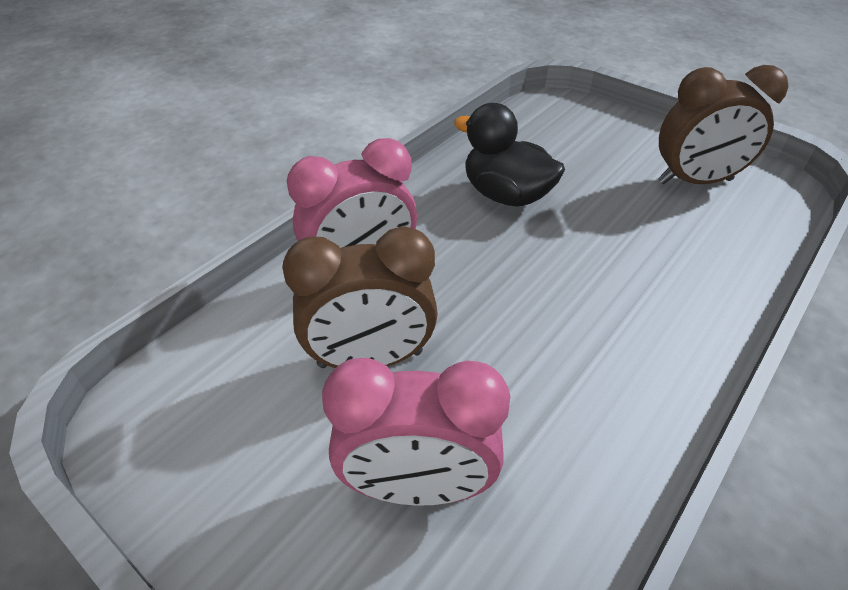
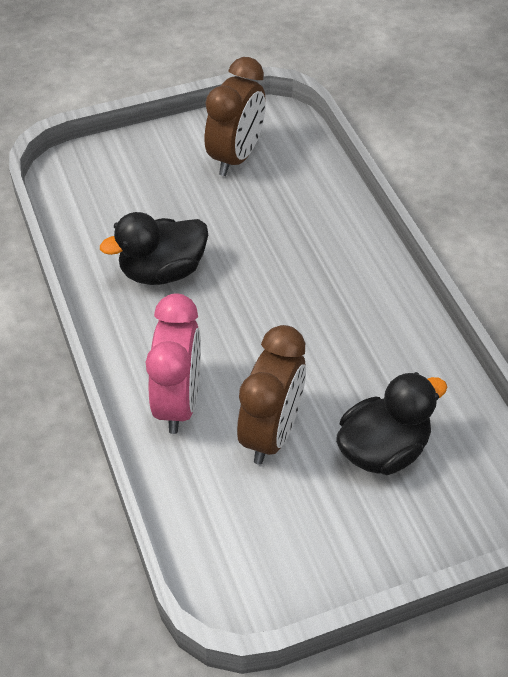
camera: 60 degrees left, 5 degrees up
pink clock [322,358,510,506] -> black duck [336,372,447,475]

